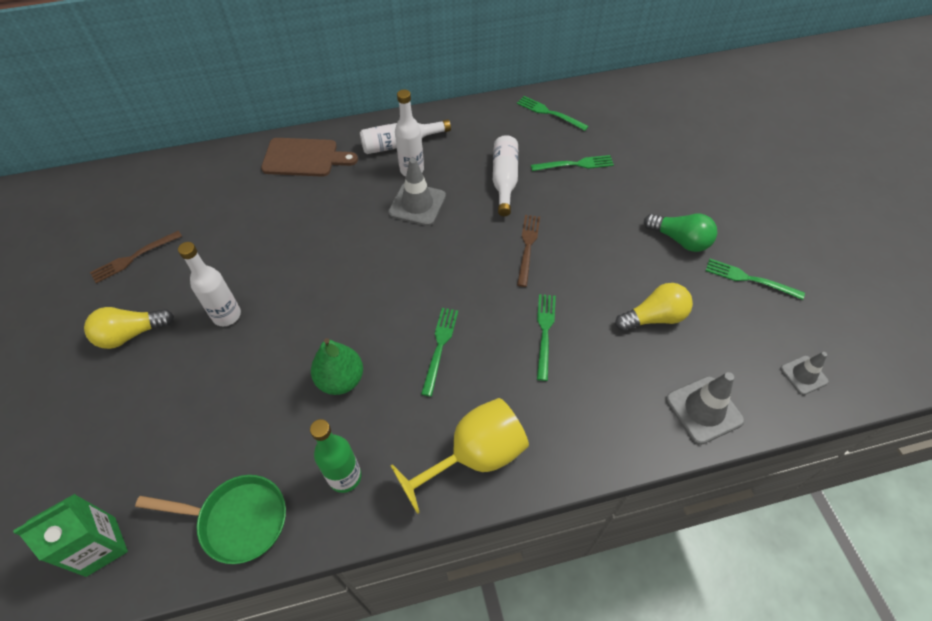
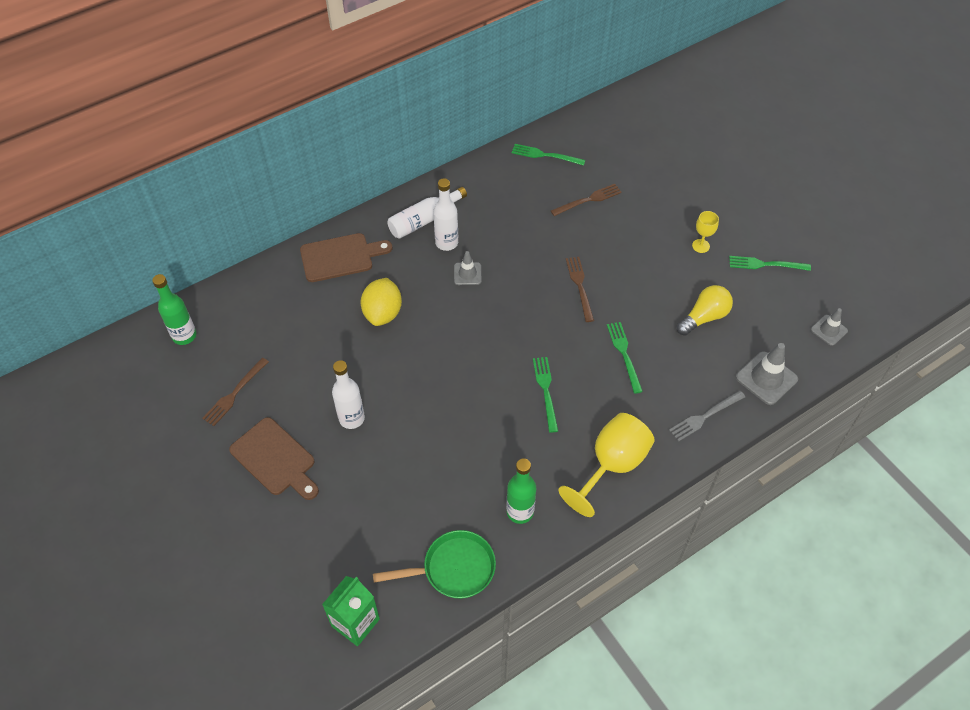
camera: 20 degrees left, 0 degrees up
yellow light bulb [84,307,174,349] -> brown cutting board [229,417,319,500]
green pear [311,338,363,395] -> none
grey traffic cone [388,158,446,226] -> grey traffic cone [454,251,481,285], size x0.61
white bottle [493,135,518,216] -> none
green fork [531,155,614,171] -> brown fork [551,184,622,216]
green light bulb [644,214,717,252] -> yellow goblet [692,211,719,253]
none -> green bottle [152,274,196,345]
none -> yellow lemon [361,278,402,326]
none -> grey fork [669,390,745,442]

